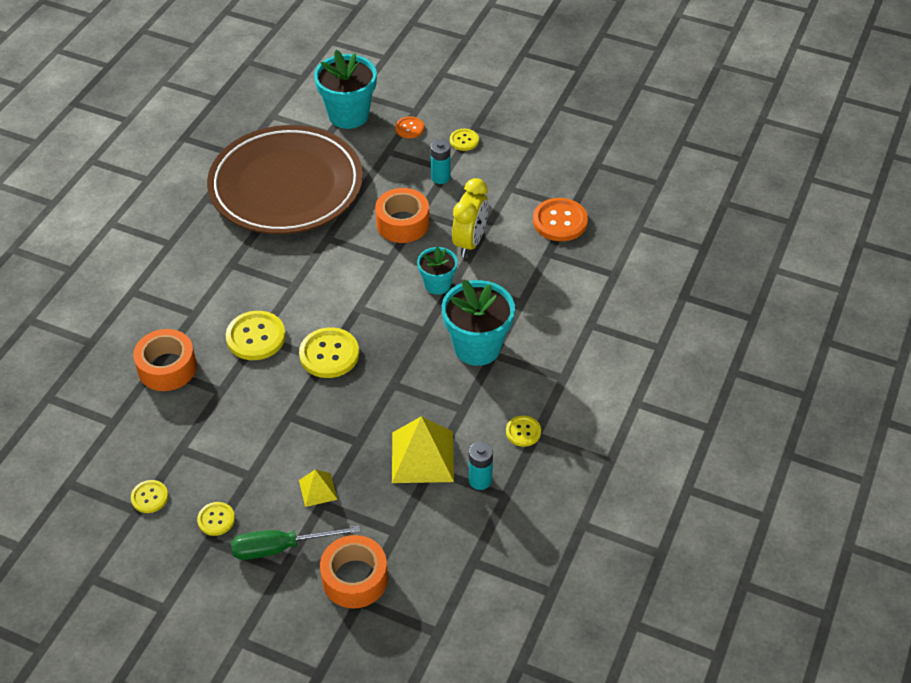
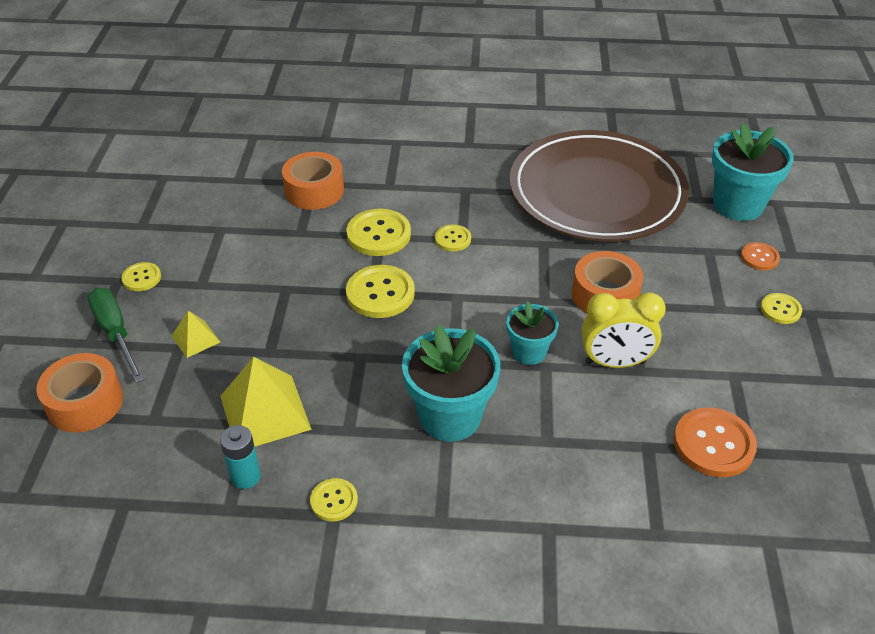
camera: 70 degrees right, 5 degrees down
yellow button [131,480,168,513] -> yellow button moved to [435,224,471,252]
turquoise battery [430,139,451,184] -> none

